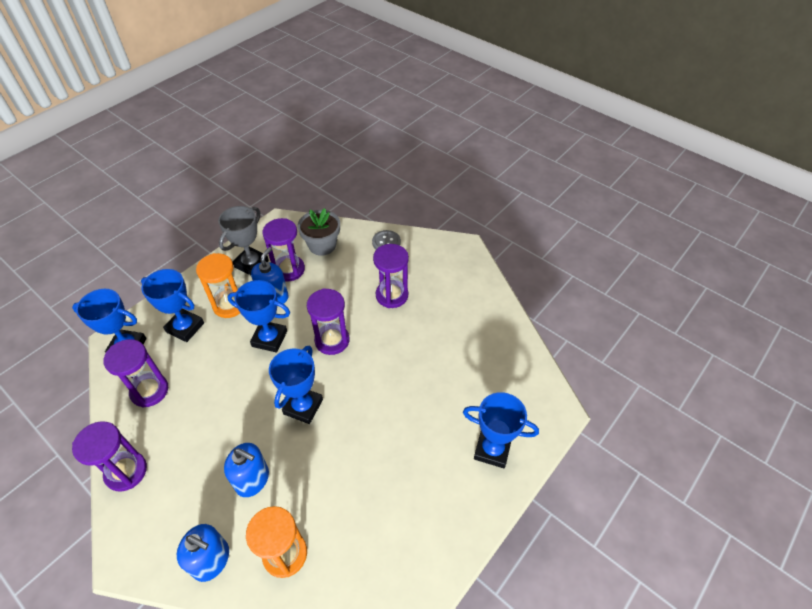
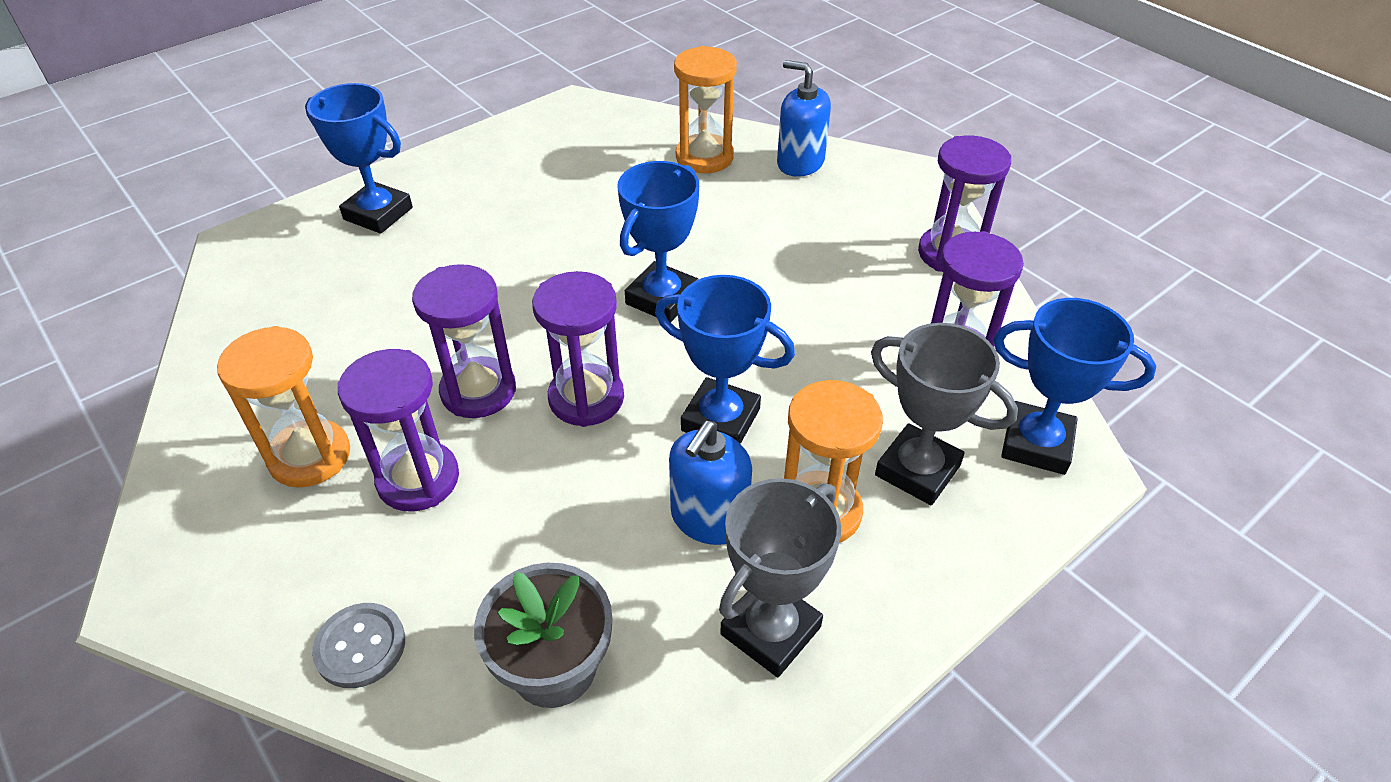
camera: 170 degrees left, 5 degrees down
blue trophy [141,269,204,342] -> grey trophy [871,323,1018,505]
blue soap dispenser [224,443,269,497] -> none
purple hourglass [262,218,305,282] -> purple hourglass moved to [412,264,516,418]
none -> orange hourglass [217,326,350,487]

